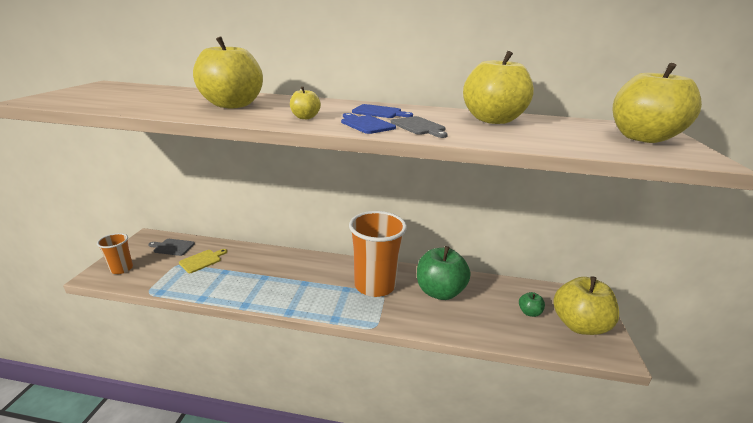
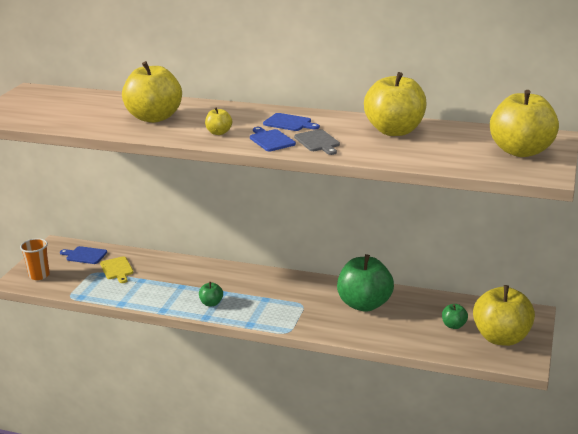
camera: 10 degrees right, 0 degrees up
grey cutting board [148,239,195,256] -> blue cutting board [60,246,107,264]
yellow cutting board [179,249,227,273] -> yellow cutting board turned 105 degrees clockwise [100,256,134,283]
orange cup [349,211,407,297] -> none
none -> green apple [199,282,223,306]

